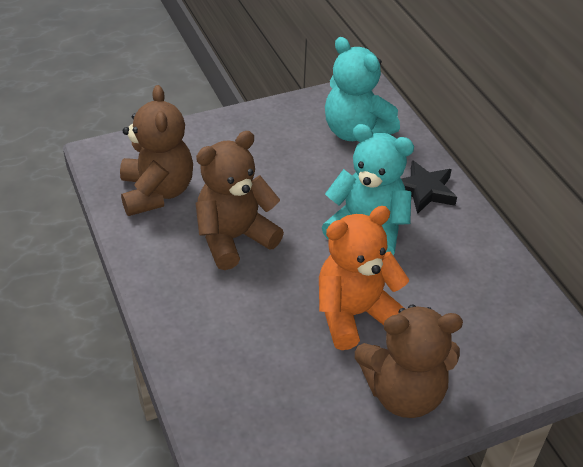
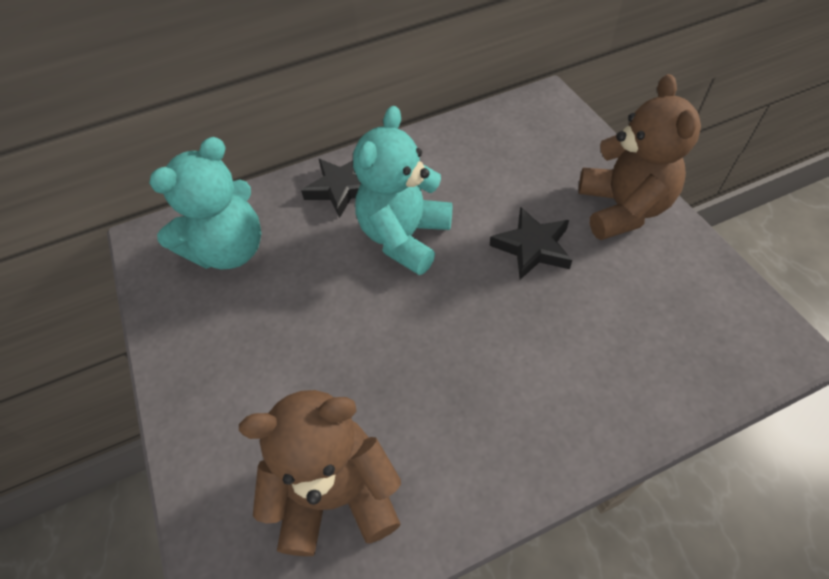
camera: 85 degrees left, 10 degrees up
brown teddy bear [195,131,284,270] -> none
orange teddy bear [319,206,409,350] -> black star [490,207,572,280]

